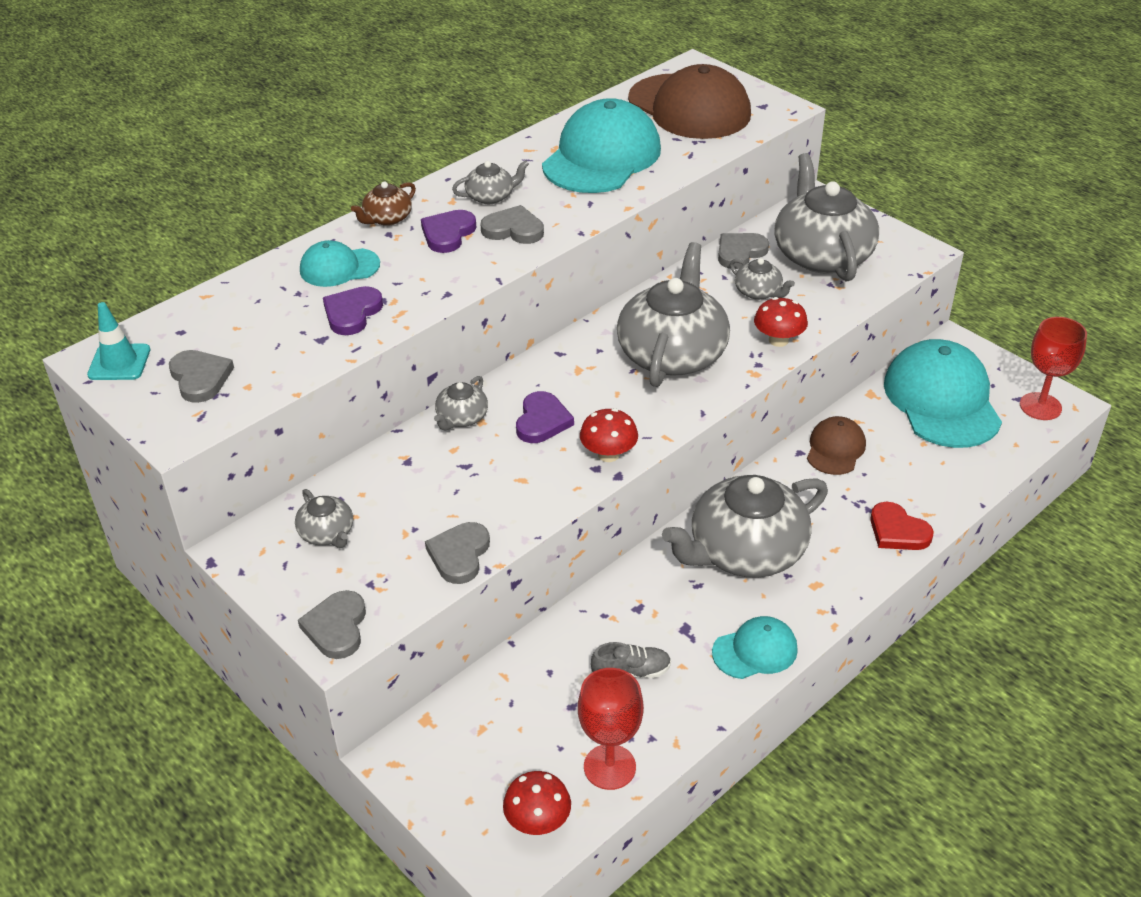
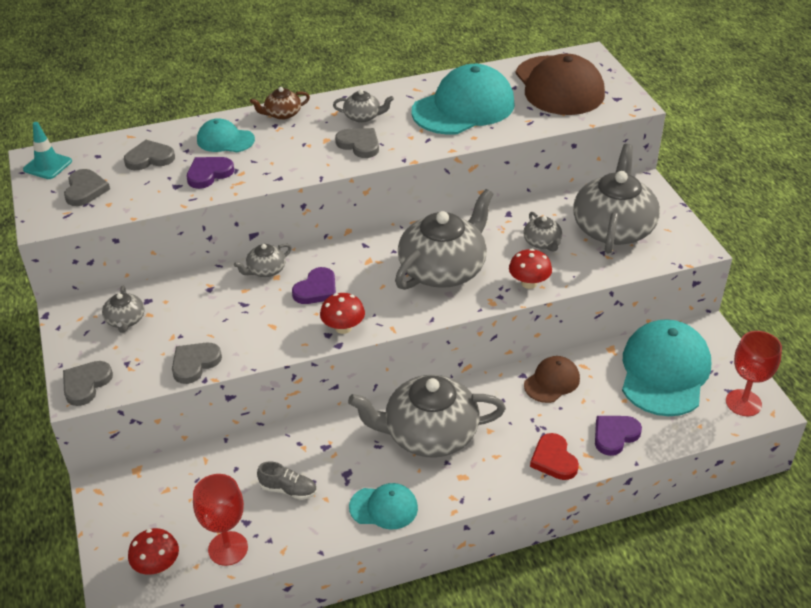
camera: 25 degrees right, 0 degrees up
purple heart [421,210,477,253] -> purple heart moved to [595,416,642,456]
grey heart [718,233,769,269] -> grey heart moved to [124,140,175,170]

